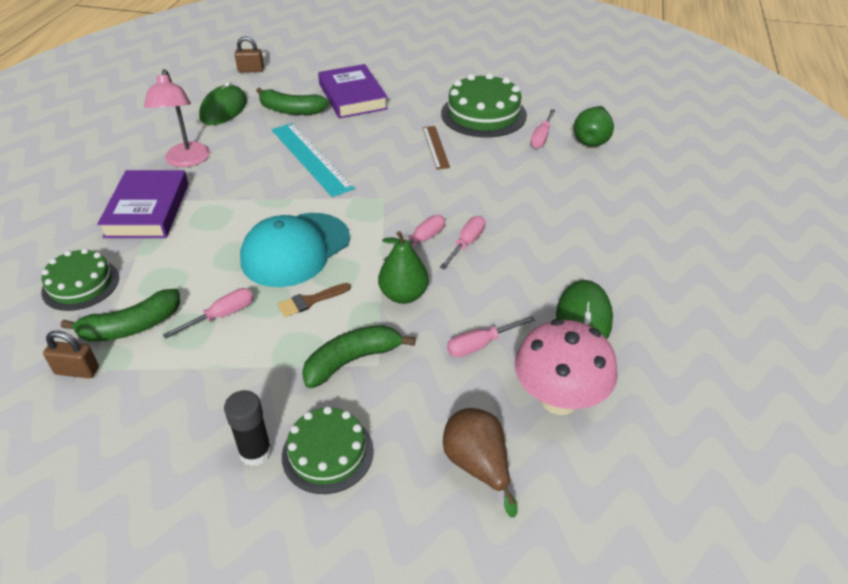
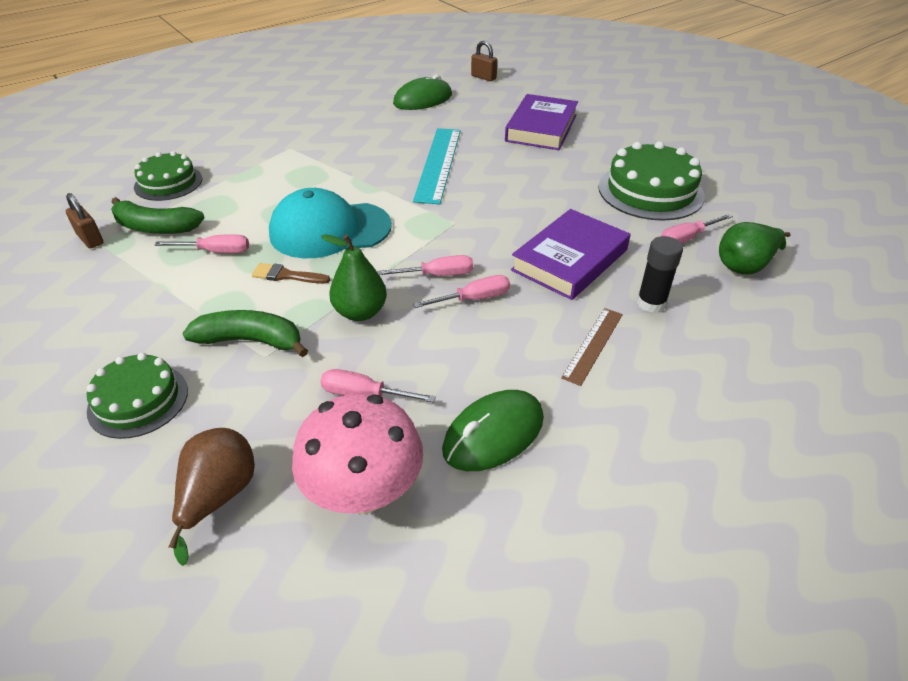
camera: 40 degrees right, 0 degrees up
purple book [97,170,189,238] -> purple book moved to [511,209,630,300]
pink lamp [144,69,210,167] -> none
black glue stick [224,390,272,466] -> black glue stick moved to [637,236,683,313]
green banana [256,88,330,115] -> none
brown ruler [423,126,450,170] -> brown ruler moved to [561,308,623,386]

